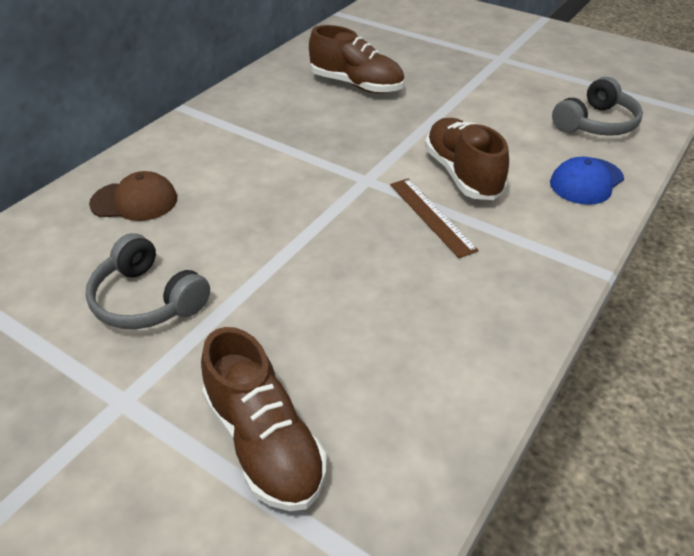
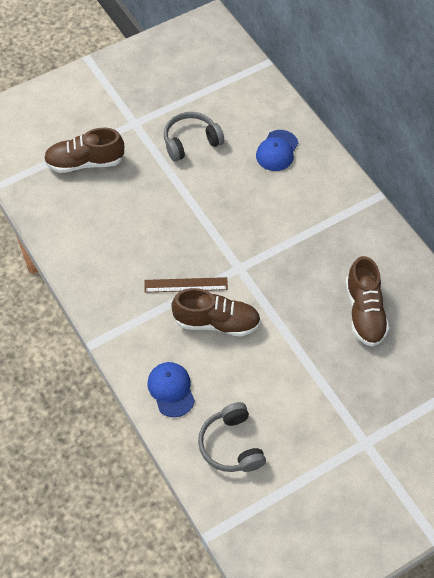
camera: 115 degrees right, 15 degrees up
brown cap [89,171,177,221] -> blue cap [256,130,298,171]
brown shoe [309,25,404,93] -> brown shoe turned 60 degrees counterclockwise [346,256,389,347]

